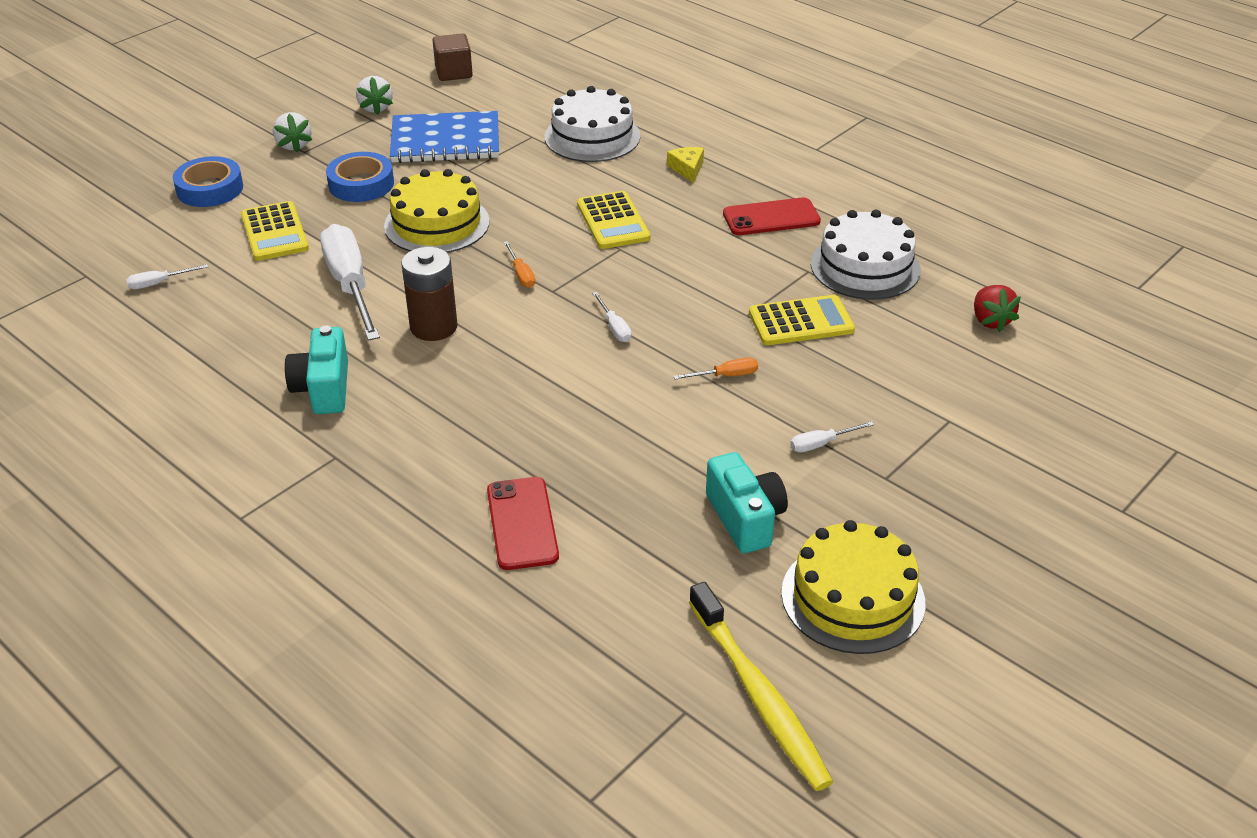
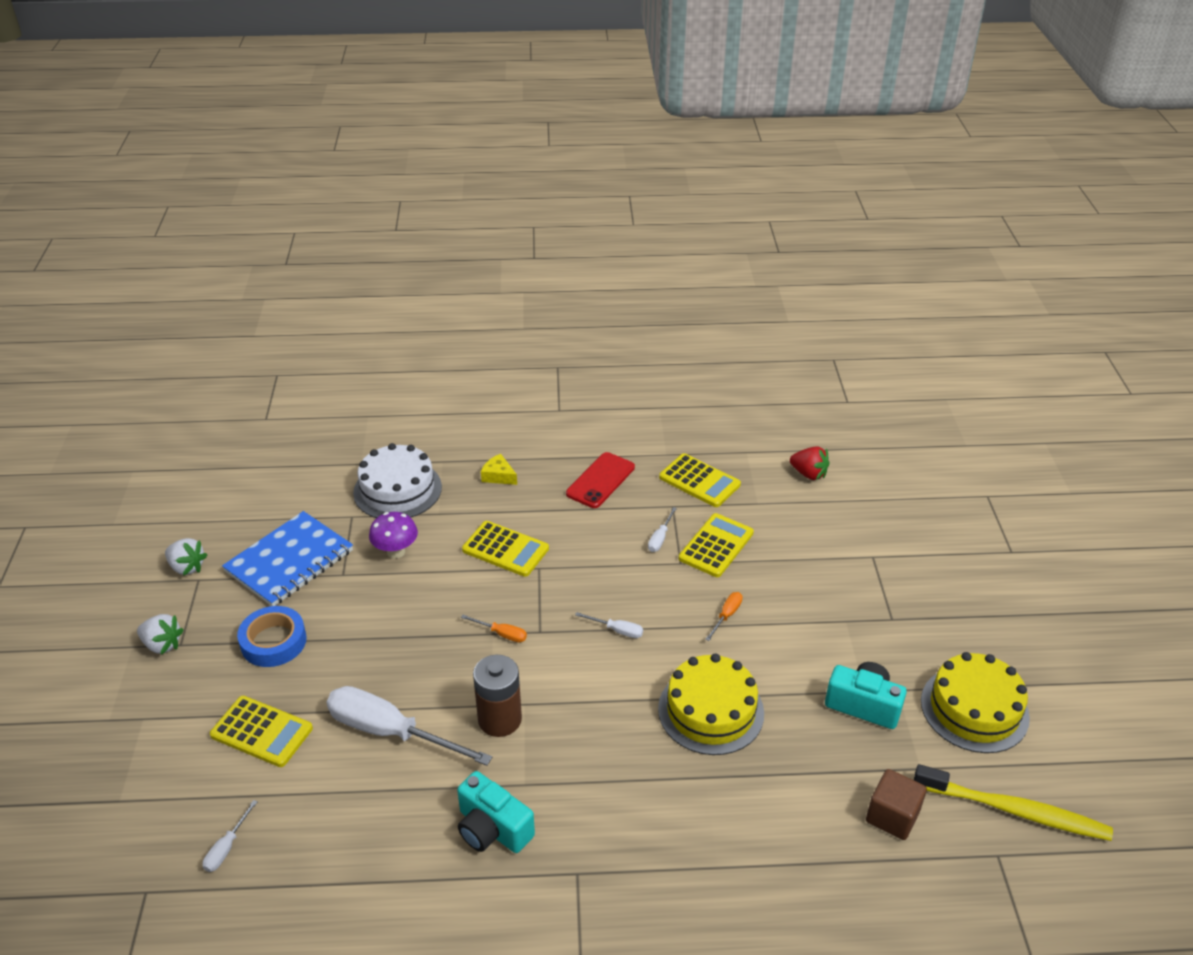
camera: 45 degrees left, 0 degrees up
blue tape [173,156,243,207] -> none
yellow cake [384,169,490,253] -> yellow cake moved to [658,654,764,755]
brown cube [433,33,473,81] -> brown cube moved to [866,769,927,840]
red phone [487,477,559,570] -> none
white screwdriver [790,421,875,452] -> white screwdriver moved to [648,507,677,552]
white cake [811,210,921,300] -> yellow calculator [659,453,741,507]
none -> purple mushroom [369,512,418,559]

